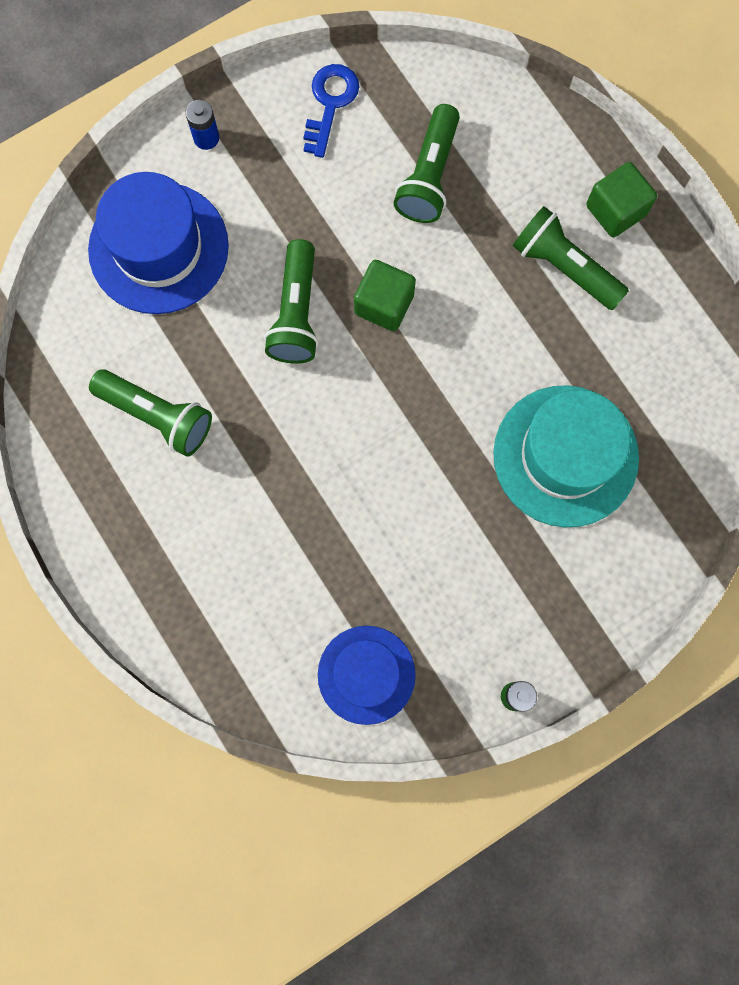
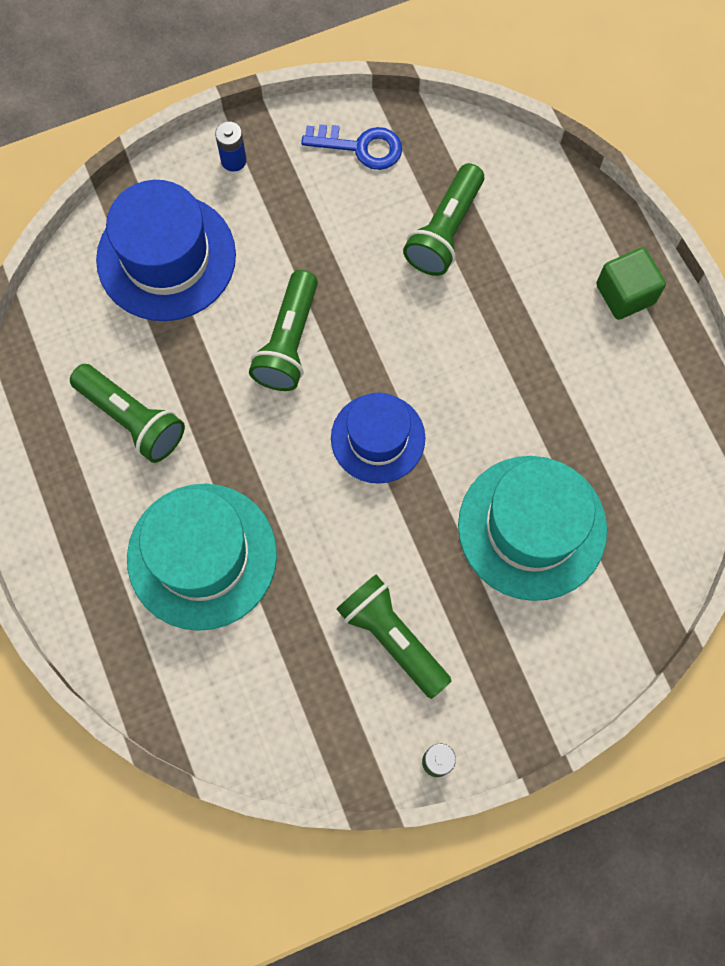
camera: 10 degrees right, 5 degrees down
blue key [303,64,359,158] -> blue key turned 75 degrees clockwise [301,124,402,170]
blue hat [318,626,416,725] -> blue hat moved to [331,392,425,484]
green cube [354,260,416,331] -> none
green flashlight [513,206,629,310] -> green flashlight moved to [336,575,451,699]
none -> turquoise hat [127,484,277,631]

